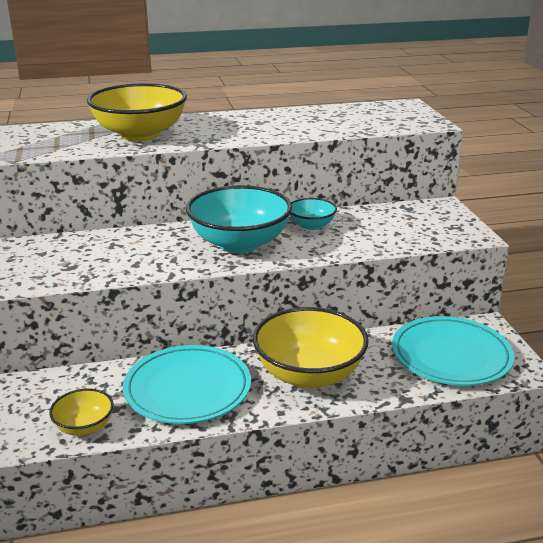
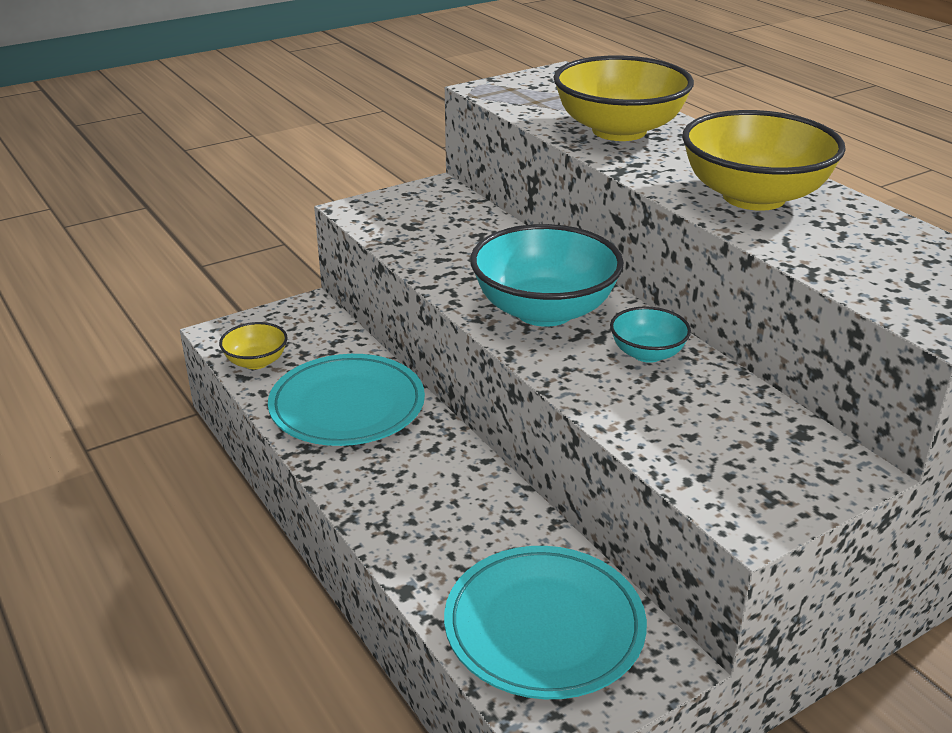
camera: 70 degrees right, 5 degrees up
yellow bowl [253,307,369,388] -> yellow bowl moved to [682,110,846,211]

